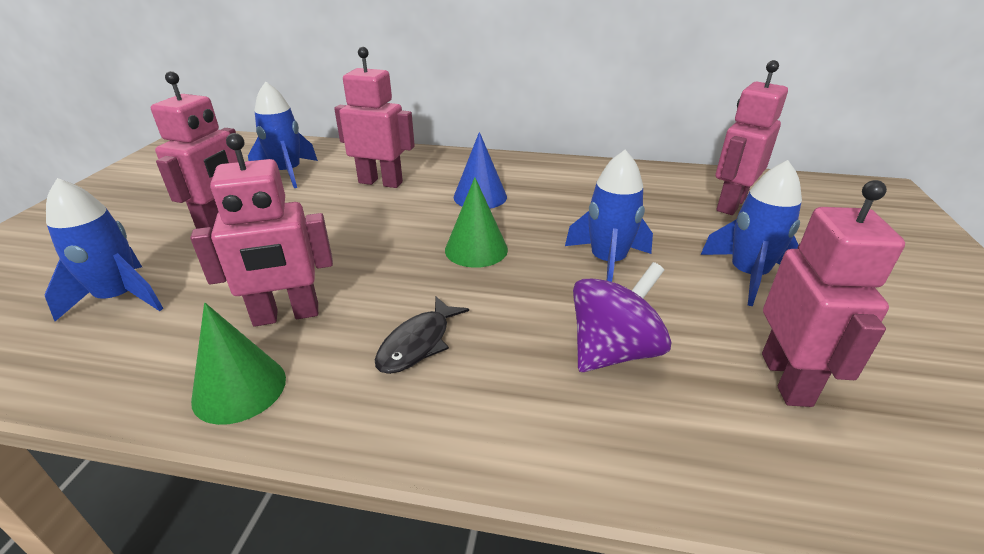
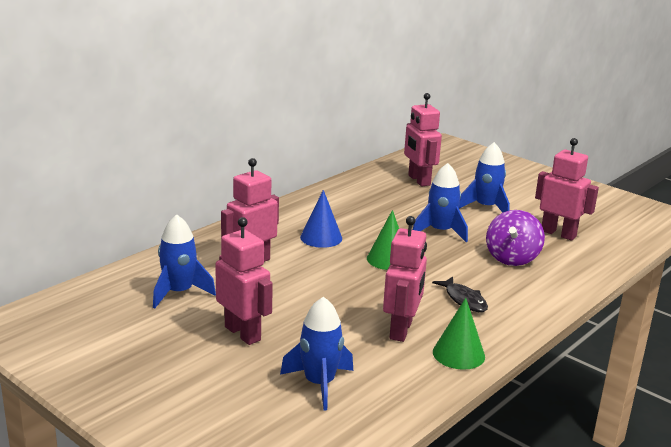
camera: 60 degrees left, 10 degrees down
purple spinning top [573,262,672,372] -> purple spinning top turned 150 degrees counterclockwise [486,210,545,266]

